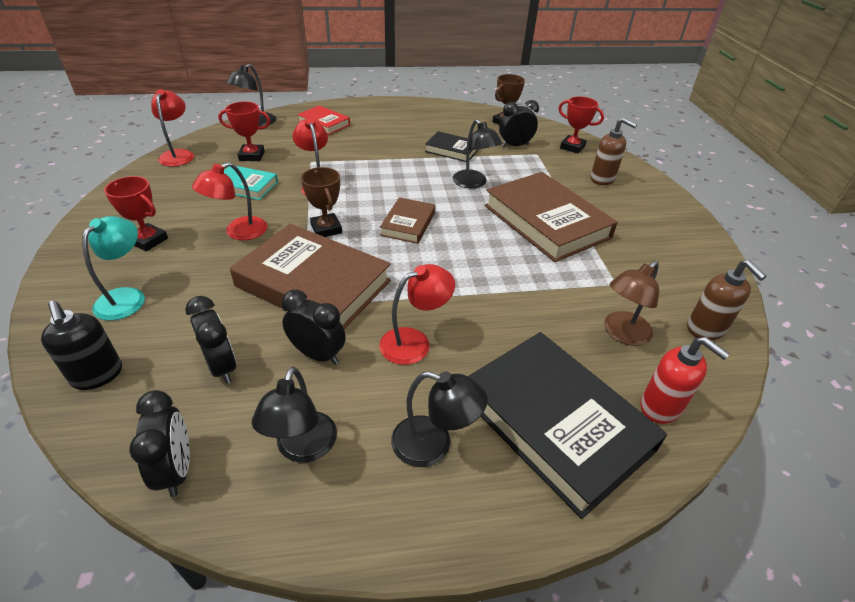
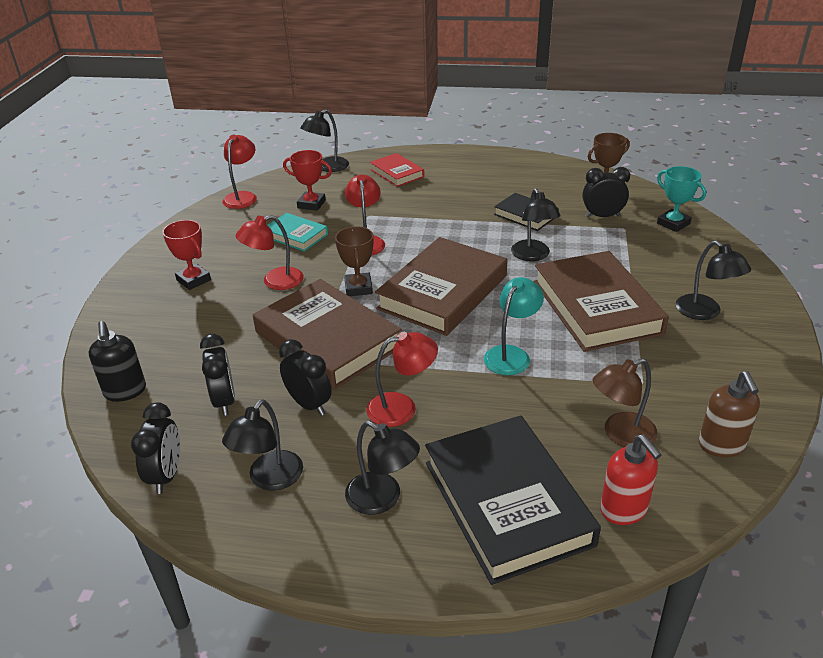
camera: 20 degrees right, 5 degrees down
turquoise lamp [82,216,145,321] -> turquoise lamp moved to [484,277,544,375]
brown book [380,197,435,244] -> brown book [375,237,507,336], size x1.95
red trophy [559,96,604,153] -> turquoise trophy [657,166,706,232]
brown soap dispenser [591,118,637,185] -> none
none -> black lamp [676,241,751,320]

